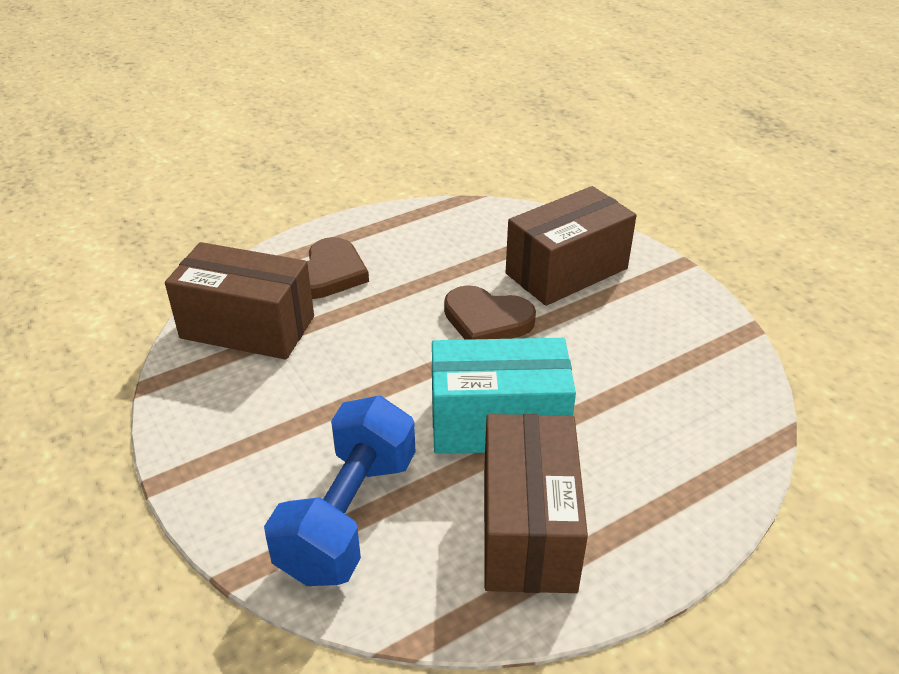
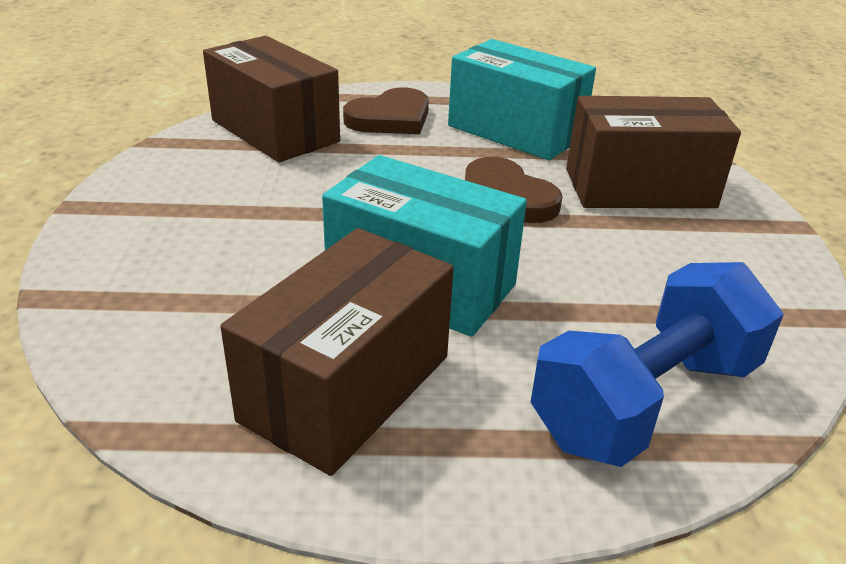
camera: 30 degrees right, 5 degrees down
blue dumbbell [264,395,415,586] -> blue dumbbell moved to [531,262,784,467]
none -> turquoise box [448,39,596,160]

